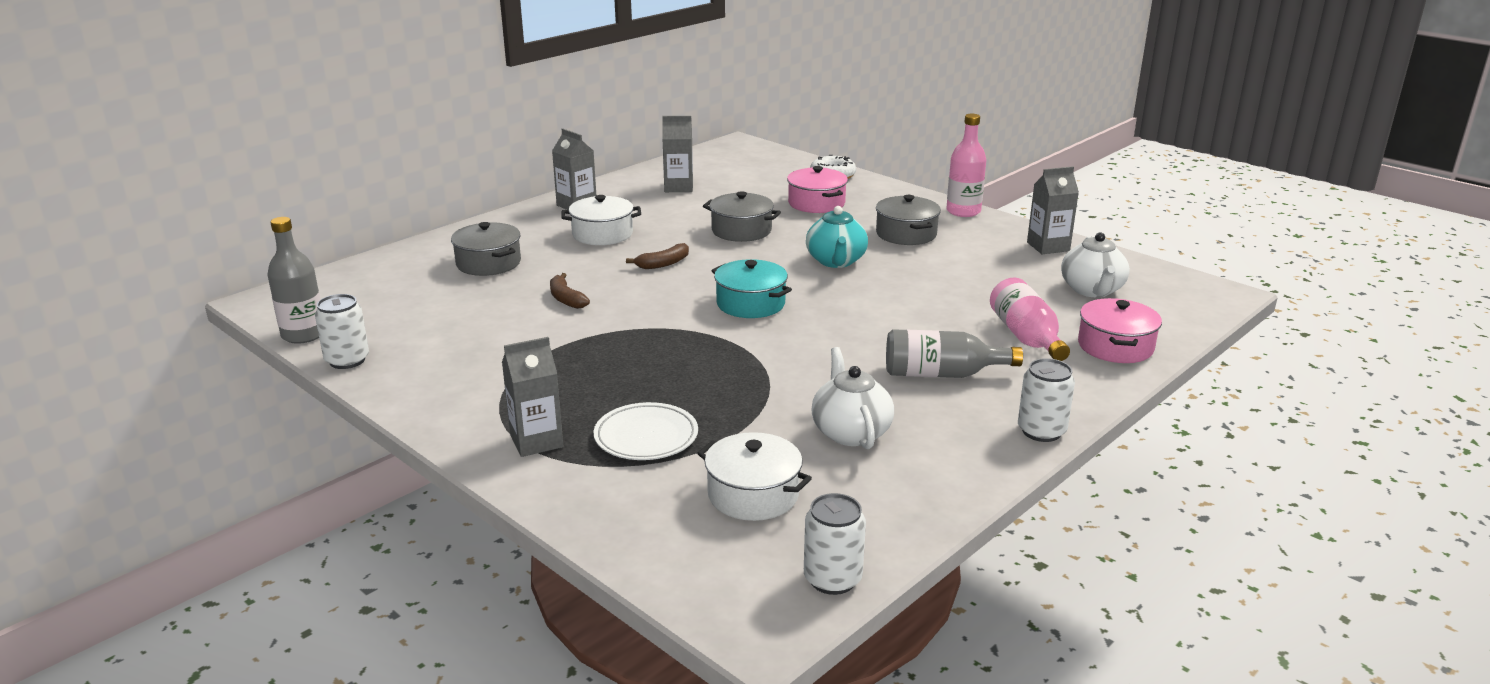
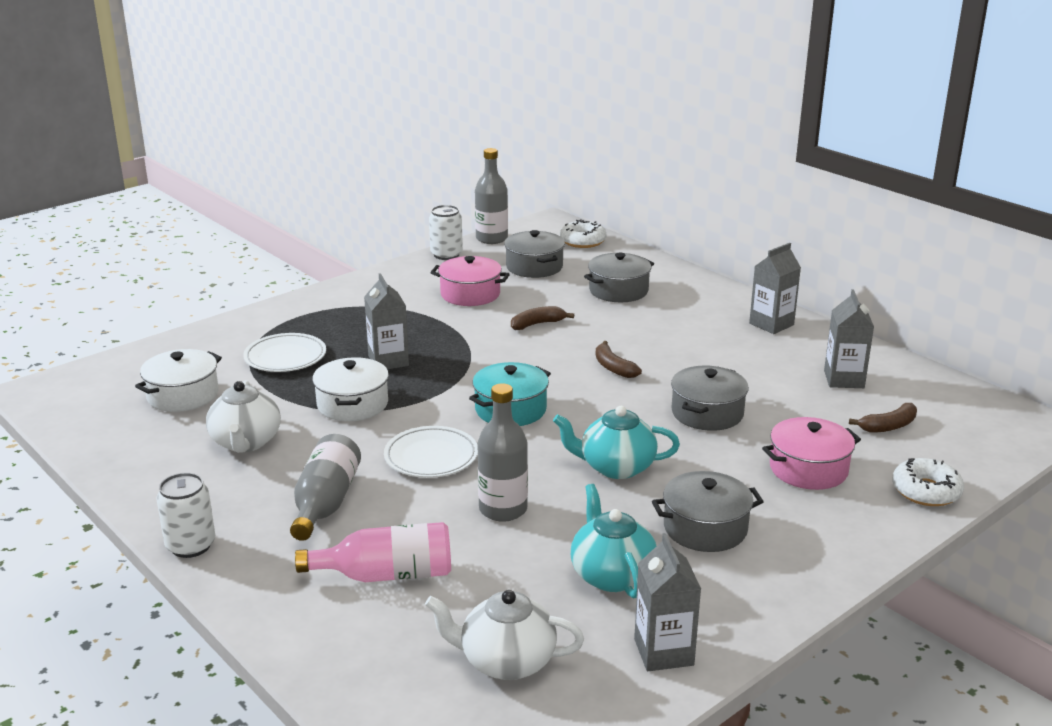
camera: 95 degrees right, 0 degrees up
grey carton [502,337,563,457] -> grey carton moved to [364,273,409,369]
white pot [561,195,641,245] -> white pot moved to [312,357,389,421]
white can [804,493,866,595] -> none
white teapot [811,347,894,449] -> white teapot turned 90 degrees clockwise [206,380,281,453]
pink bottle [946,114,986,217] -> none
pink pot [1078,298,1162,363] -> pink pot moved to [430,256,510,306]
none -> white plate [384,426,478,478]
none -> grey bottle [478,383,528,522]
none -> grey pot [504,230,565,278]
none -> white donut [560,219,607,248]
none -> turquoise teapot [571,484,656,598]
none -> brown banana [849,403,917,433]

